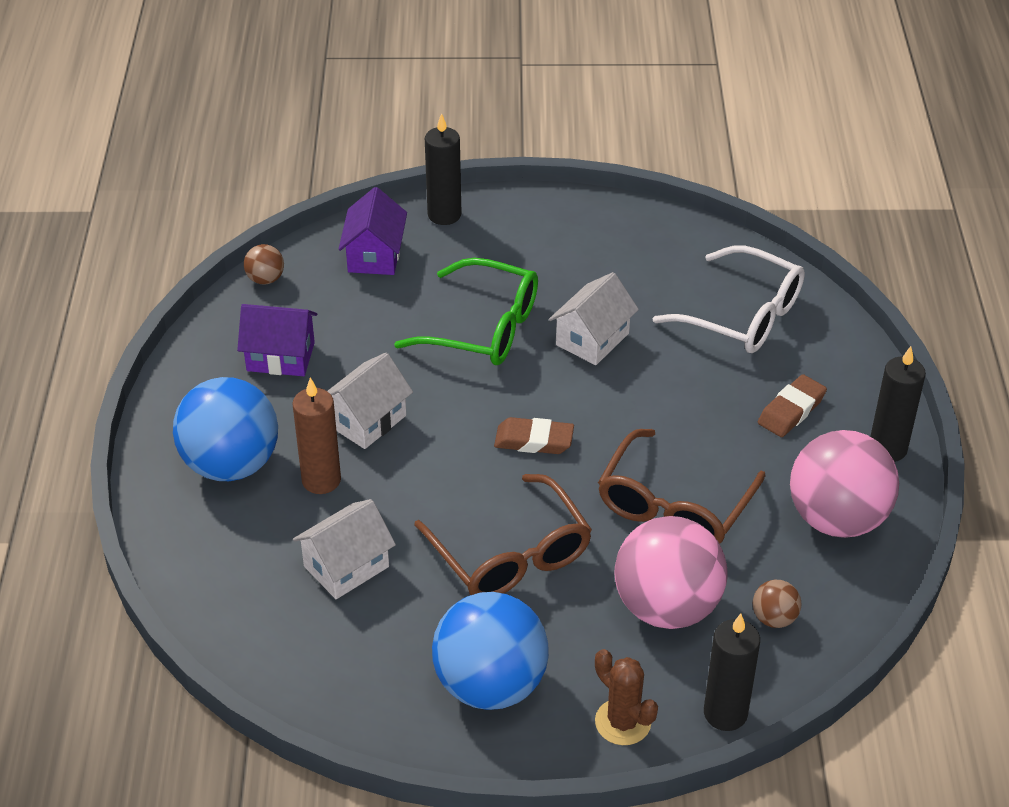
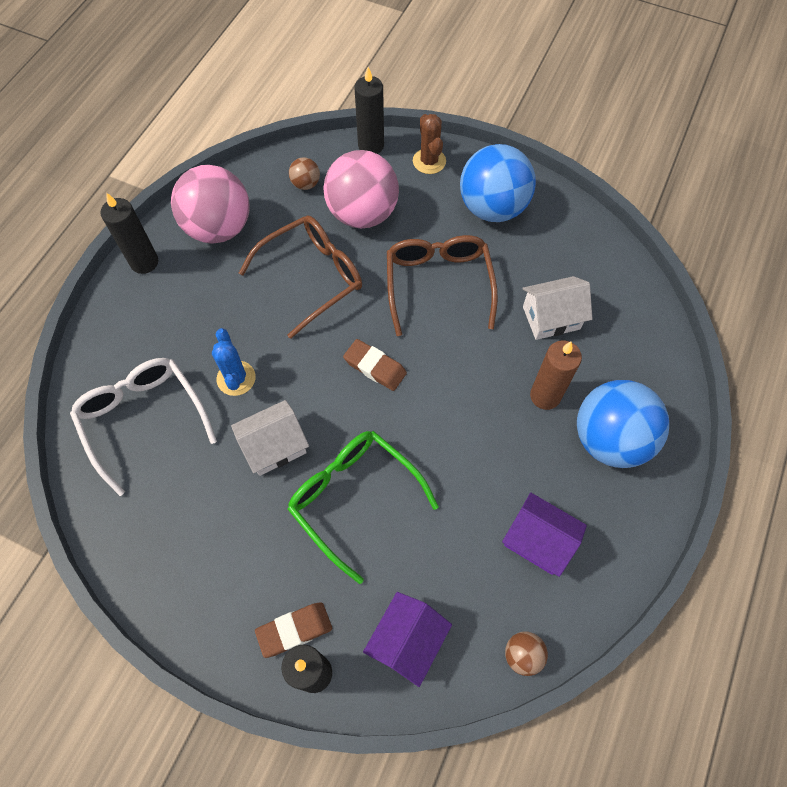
camera: 155 degrees left, 20 degrees up
white house [328,353,413,449] -> none
brown eraser [758,374,827,437] -> brown eraser moved to [255,602,332,658]
none -> blue cactus [212,328,256,396]

